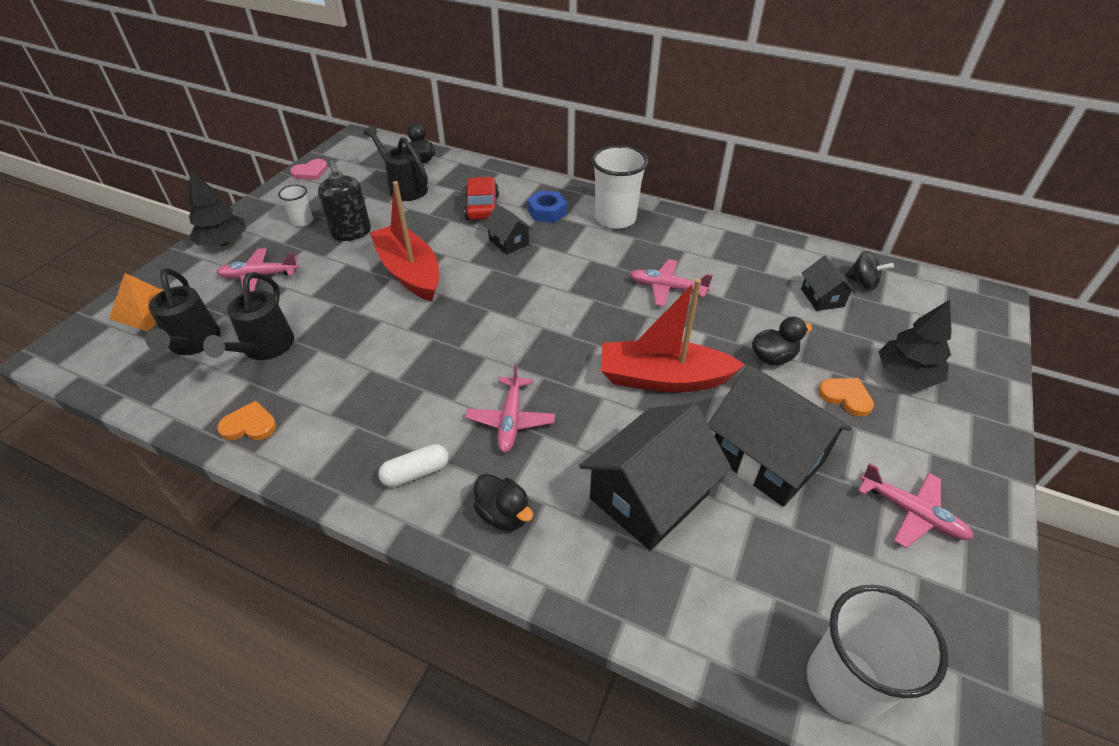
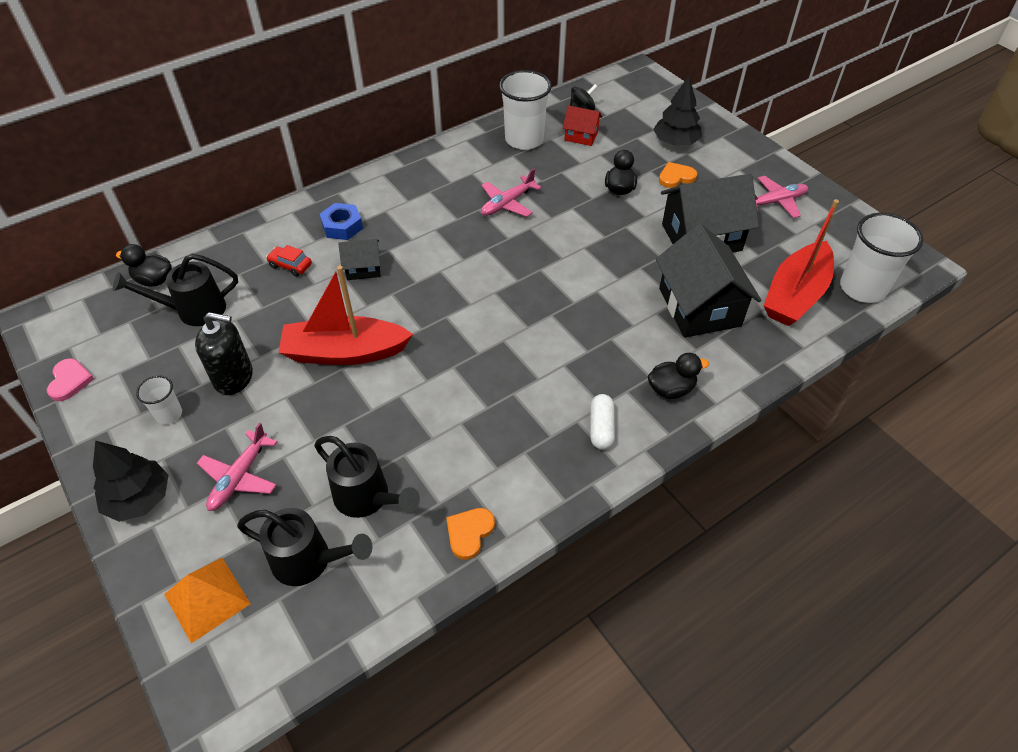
camera: 60 degrees left, 5 degrees up
red car [464,177,499,220] -> red car [266,245,312,277], size x0.62
pink plane [465,363,555,453] -> none
white cup [592,145,648,229] -> white cup moved to [499,70,552,150]
red boat [601,279,745,392] -> red boat moved to [764,199,839,326]
black house [801,256,856,311] -> red house [563,105,602,146]

